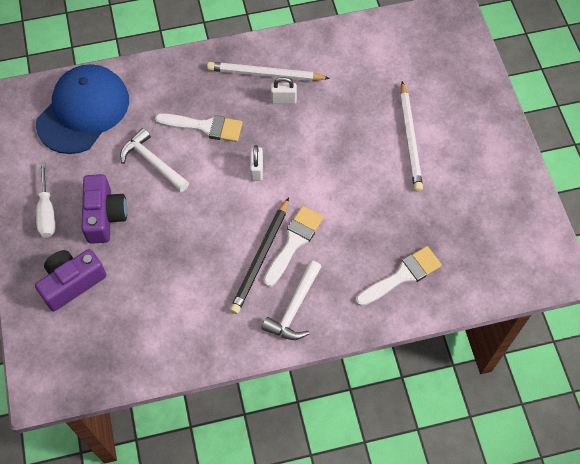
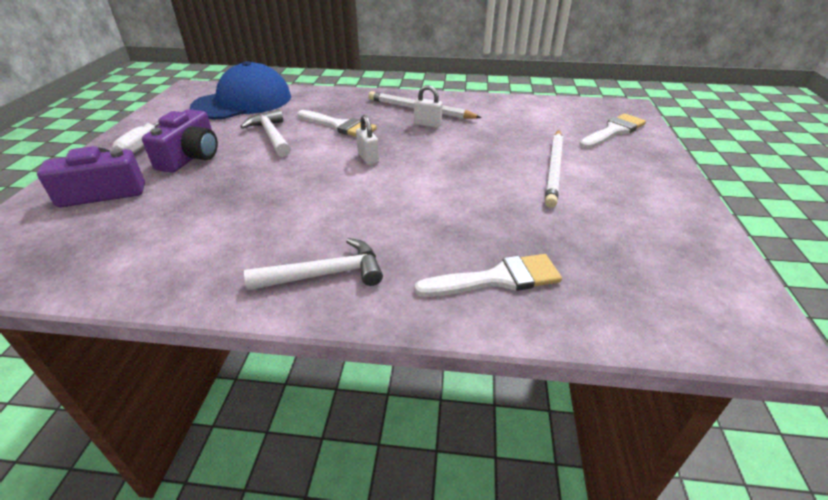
camera: 20 degrees right, 25 degrees down
black pencil [230,197,289,314] -> none
white padlock [250,145,263,181] -> white padlock turned 45 degrees counterclockwise [356,115,379,165]
white hammer [262,260,321,340] -> white hammer turned 150 degrees counterclockwise [244,238,383,290]
white brush [263,206,323,287] -> white brush moved to [579,113,646,149]

